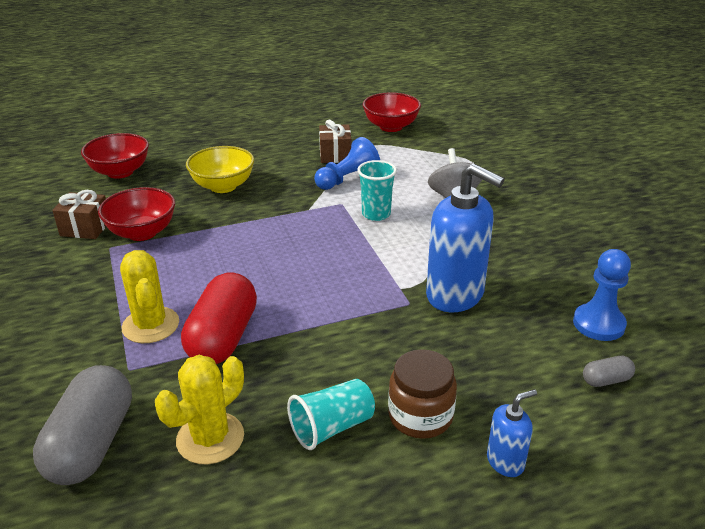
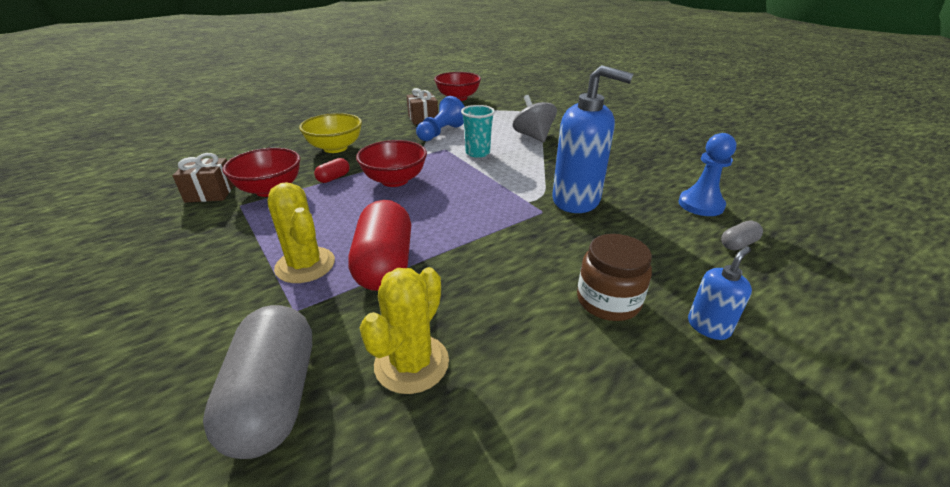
camera: 15 degrees left, 0 degrees up
red bowl [81,133,149,179] -> red bowl moved to [356,140,427,187]
turquoise cup [287,379,375,450] -> none
none -> red capsule [314,158,350,183]

